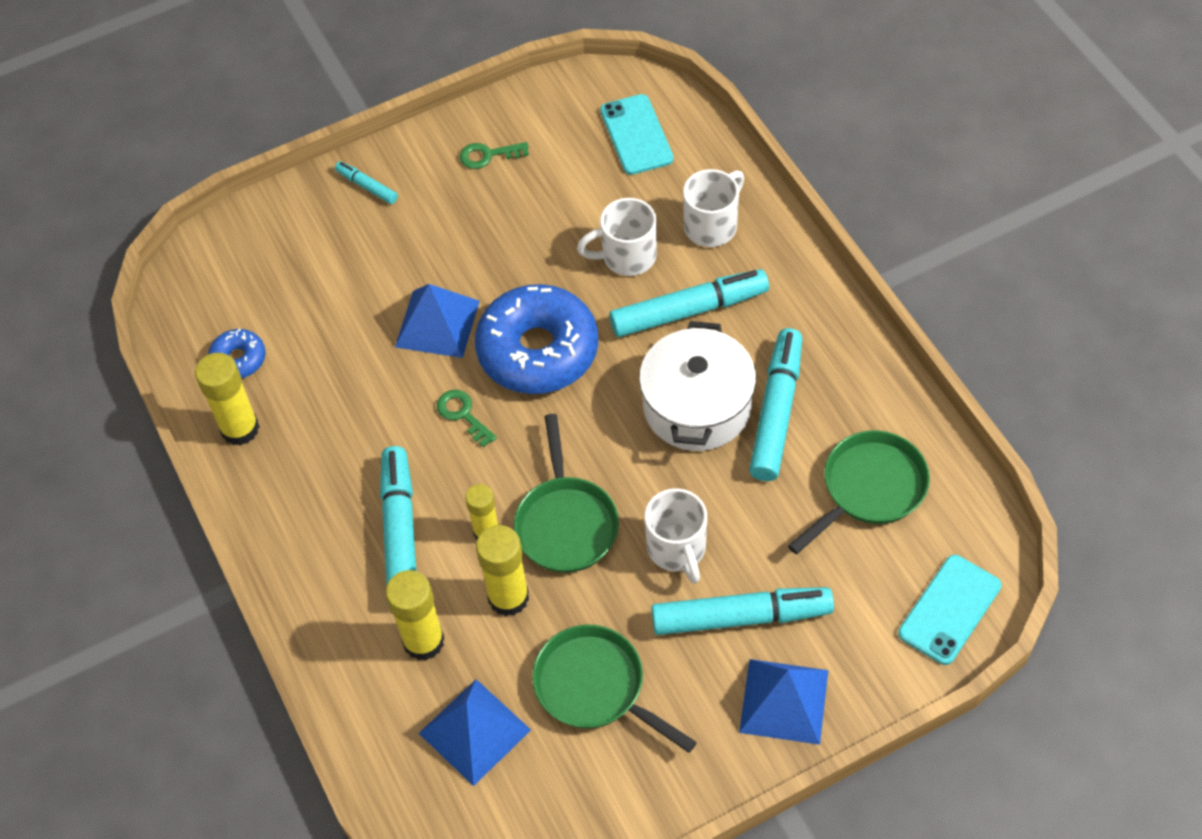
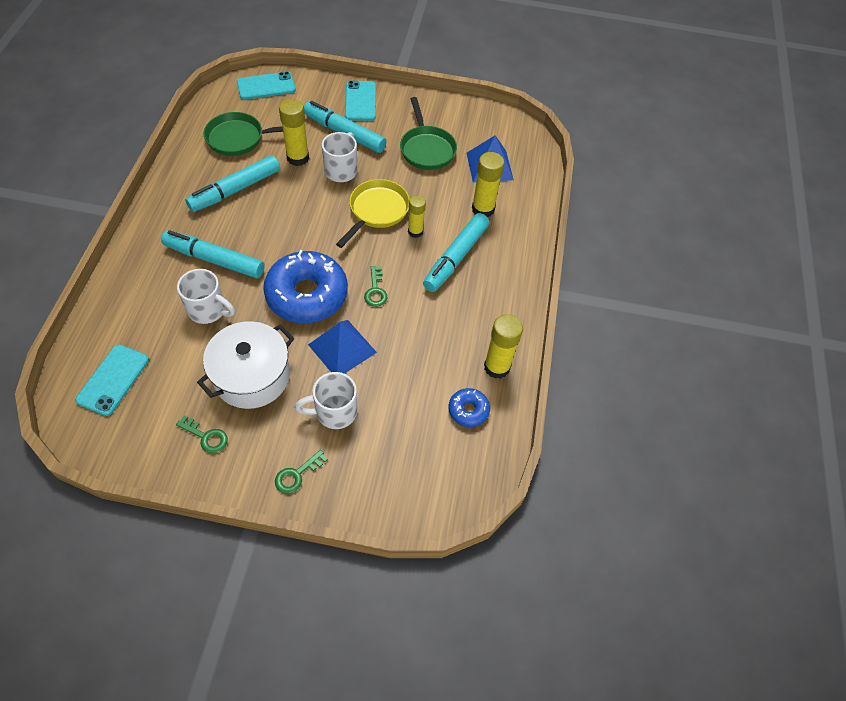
camera: 150 degrees left, 0 degrees up
turquoise marker [335,161,398,204] -> green key [275,450,328,494]
yellow glue stick [476,525,529,616] -> yellow glue stick moved to [279,99,309,166]
green pan [514,414,619,573] -> yellow pan [336,179,410,248]
white pot [639,321,756,451] -> white pot moved to [197,321,294,409]
white mug [683,169,744,247] -> white mug moved to [295,372,357,429]
blue pyramid [739,659,828,745] -> turquoise phone [345,81,376,121]

